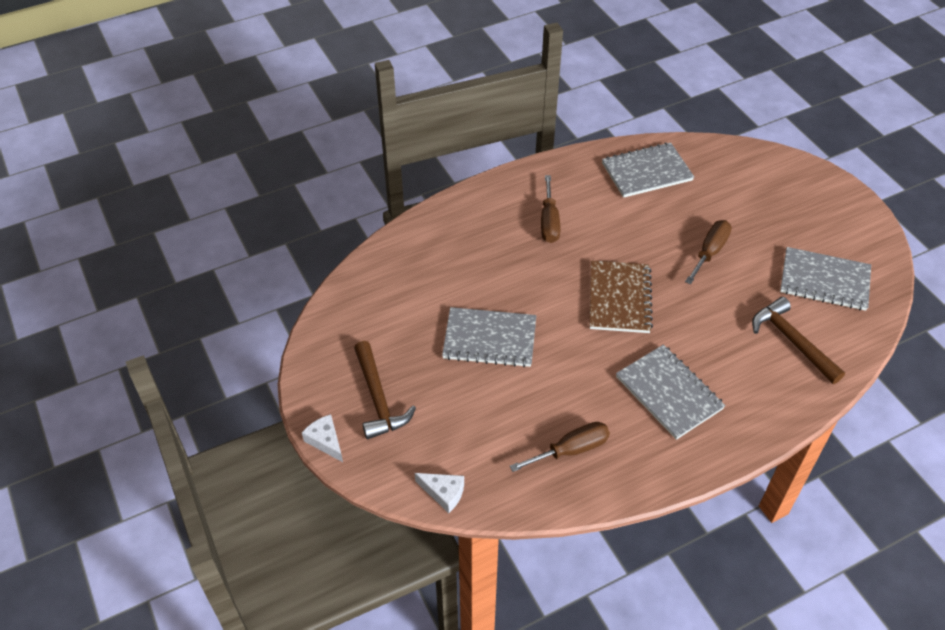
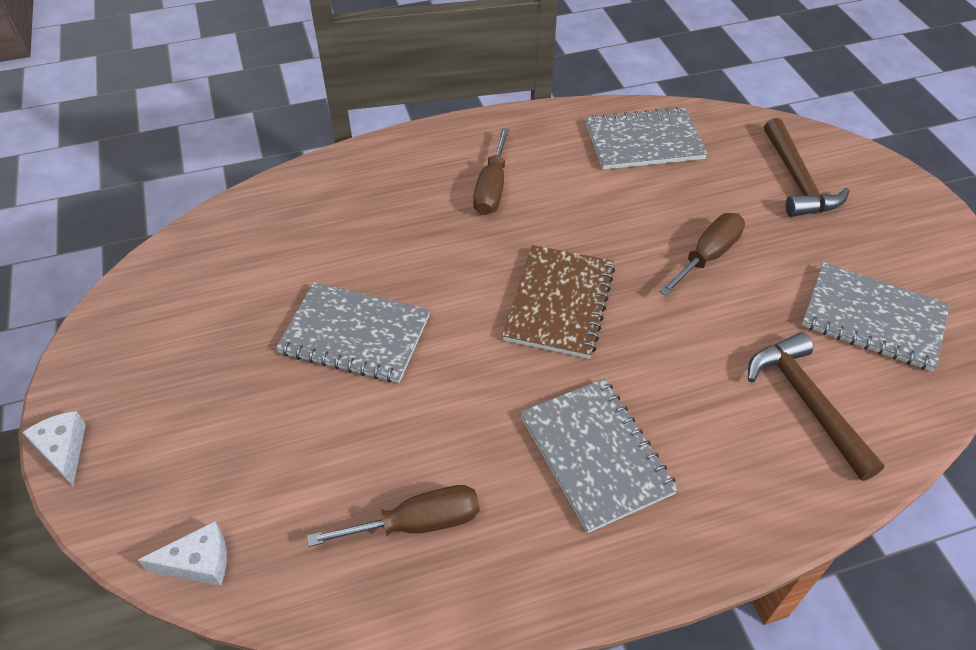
camera: 10 degrees right, 0 degrees up
brown hammer [354,341,416,439] -> brown hammer moved to [764,118,850,217]
white cheese [415,473,464,513] -> white cheese turned 45 degrees counterclockwise [138,521,227,586]

